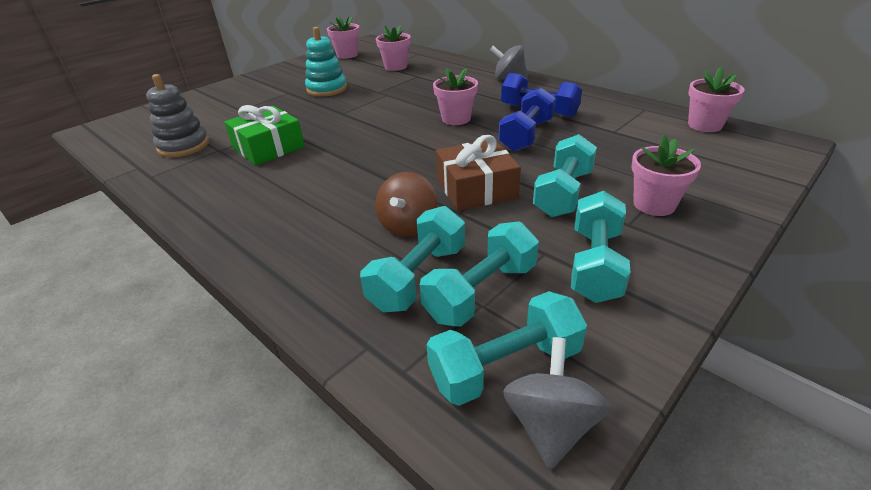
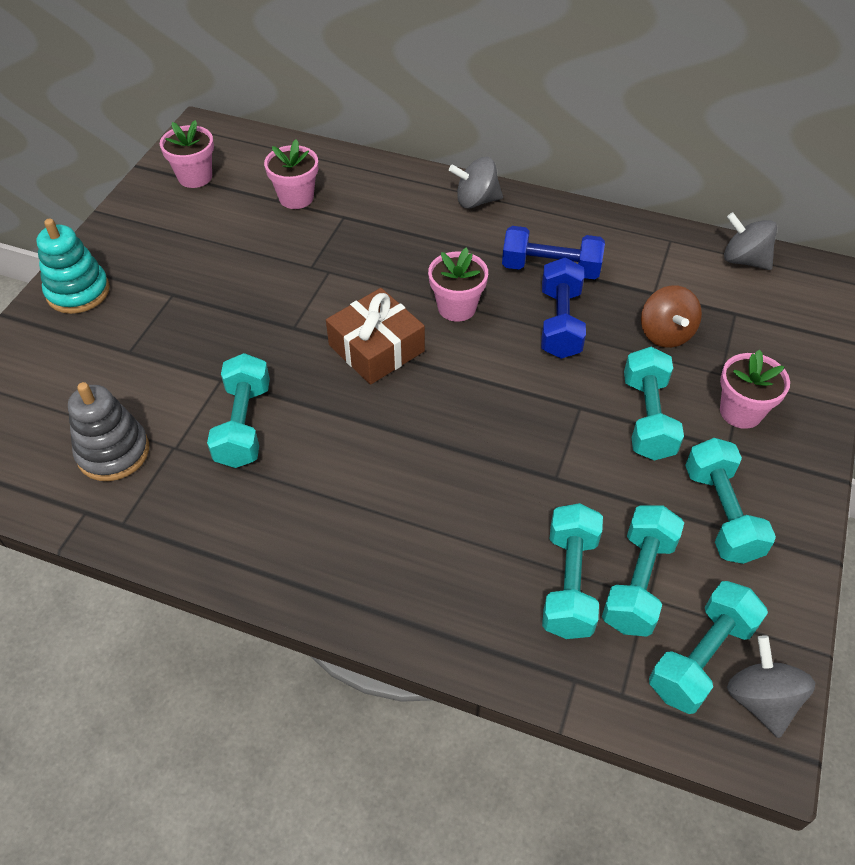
camera: 25 degrees left, 15 degrees up
green gift [224,105,305,165] -> turquoise dumbbell [207,353,270,468]
turquoise stacking toy [305,27,347,97] -> turquoise stacking toy moved to [36,219,110,314]
brown spinning top [376,172,437,237] -> brown spinning top moved to [641,285,702,348]
brown gift [436,135,521,211] -> brown gift moved to [326,288,425,385]
pink flower pot [688,67,745,132] -> grey spinning top [724,212,777,270]

